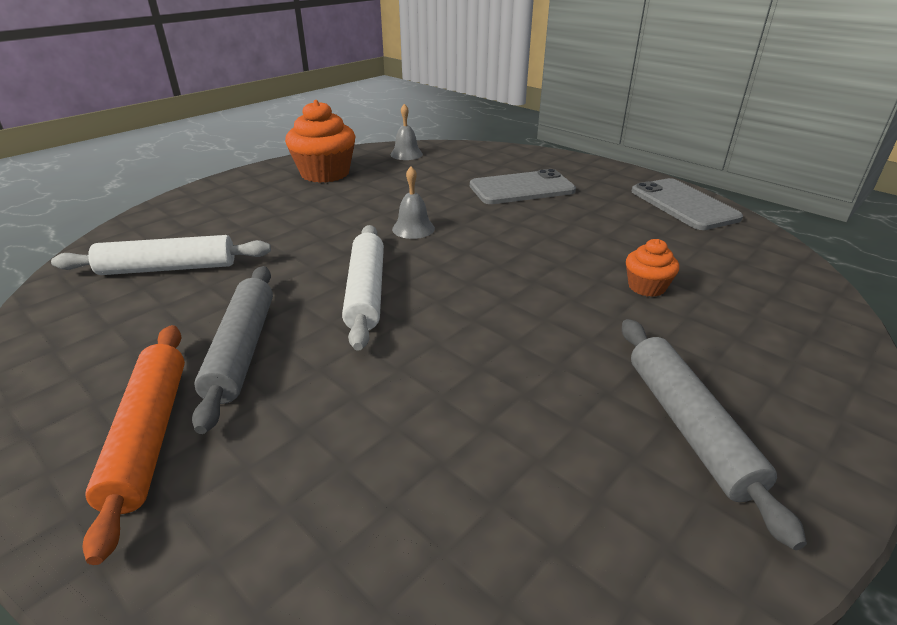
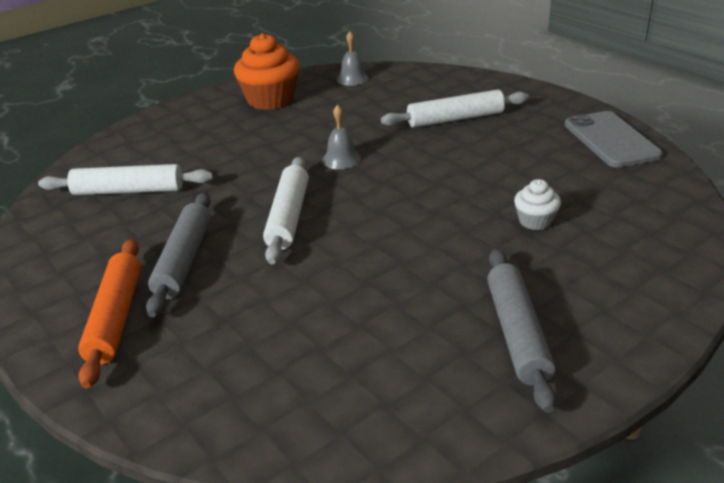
camera: 10 degrees right, 0 degrees up
grey phone [470,169,576,204] -> white rolling pin [381,90,529,128]
orange cupcake [626,239,679,297] -> white cupcake [514,179,561,230]

